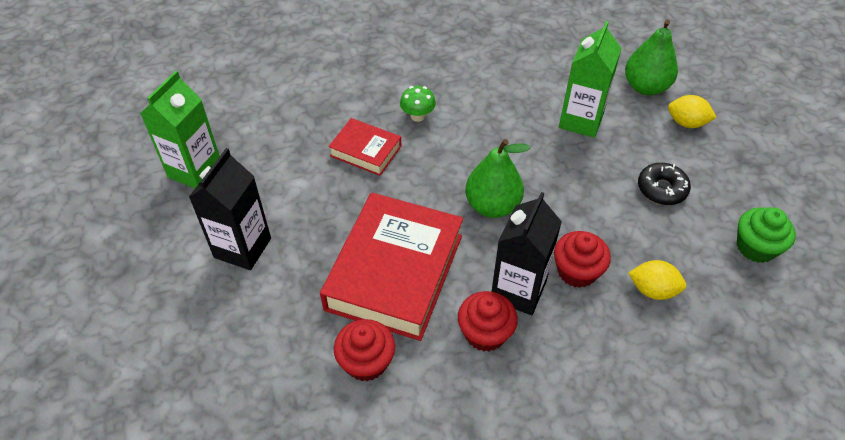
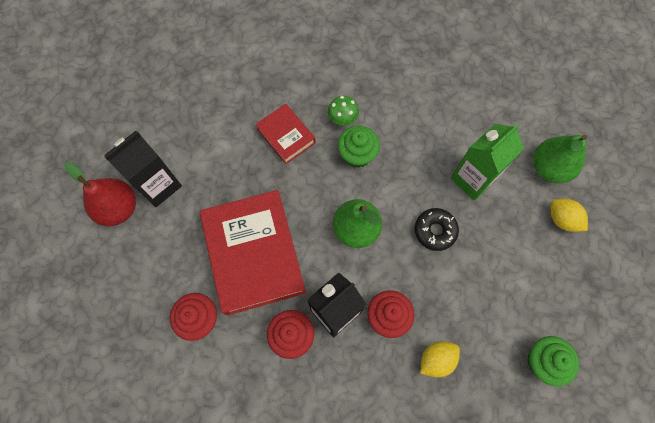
camera: 25 degrees right, 20 degrees up
green carton [140,71,220,189] -> none
red book [320,193,463,341] -> red book turned 60 degrees counterclockwise [200,190,306,315]
yellow lemon [629,260,686,300] -> yellow lemon turned 75 degrees counterclockwise [420,341,460,377]
black donut [638,163,691,205] -> black donut moved to [415,208,459,251]
none -> red pear [64,162,136,226]
none -> green cupcake [337,126,380,168]

